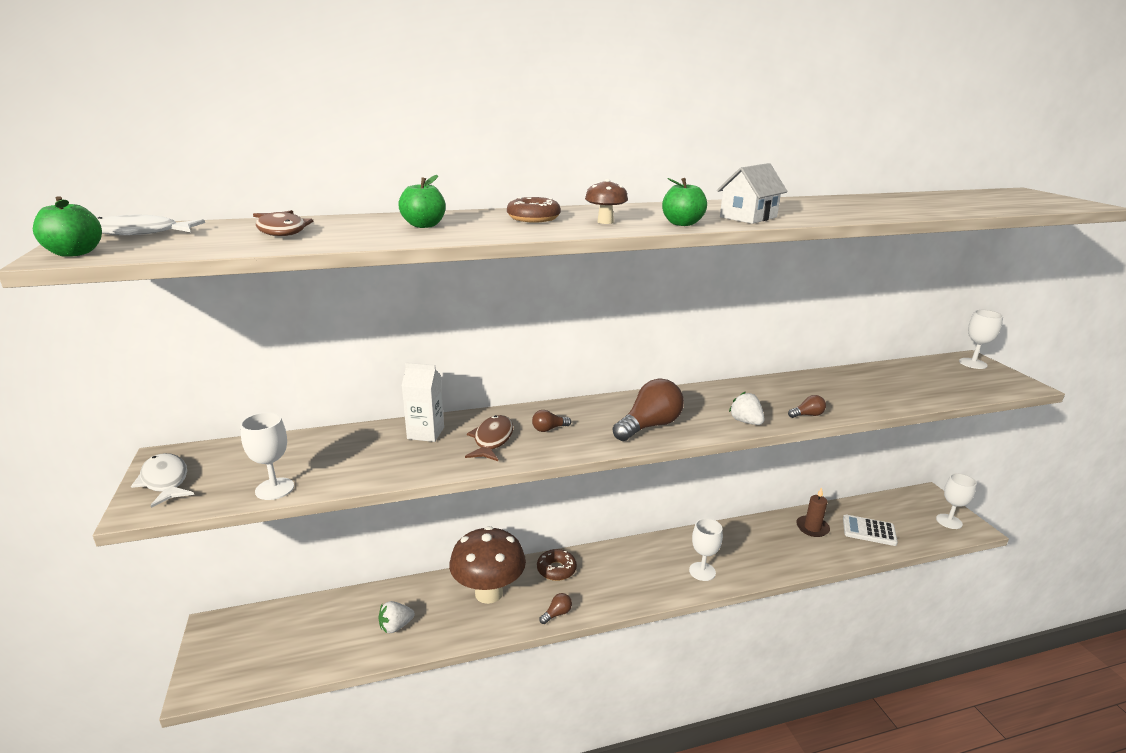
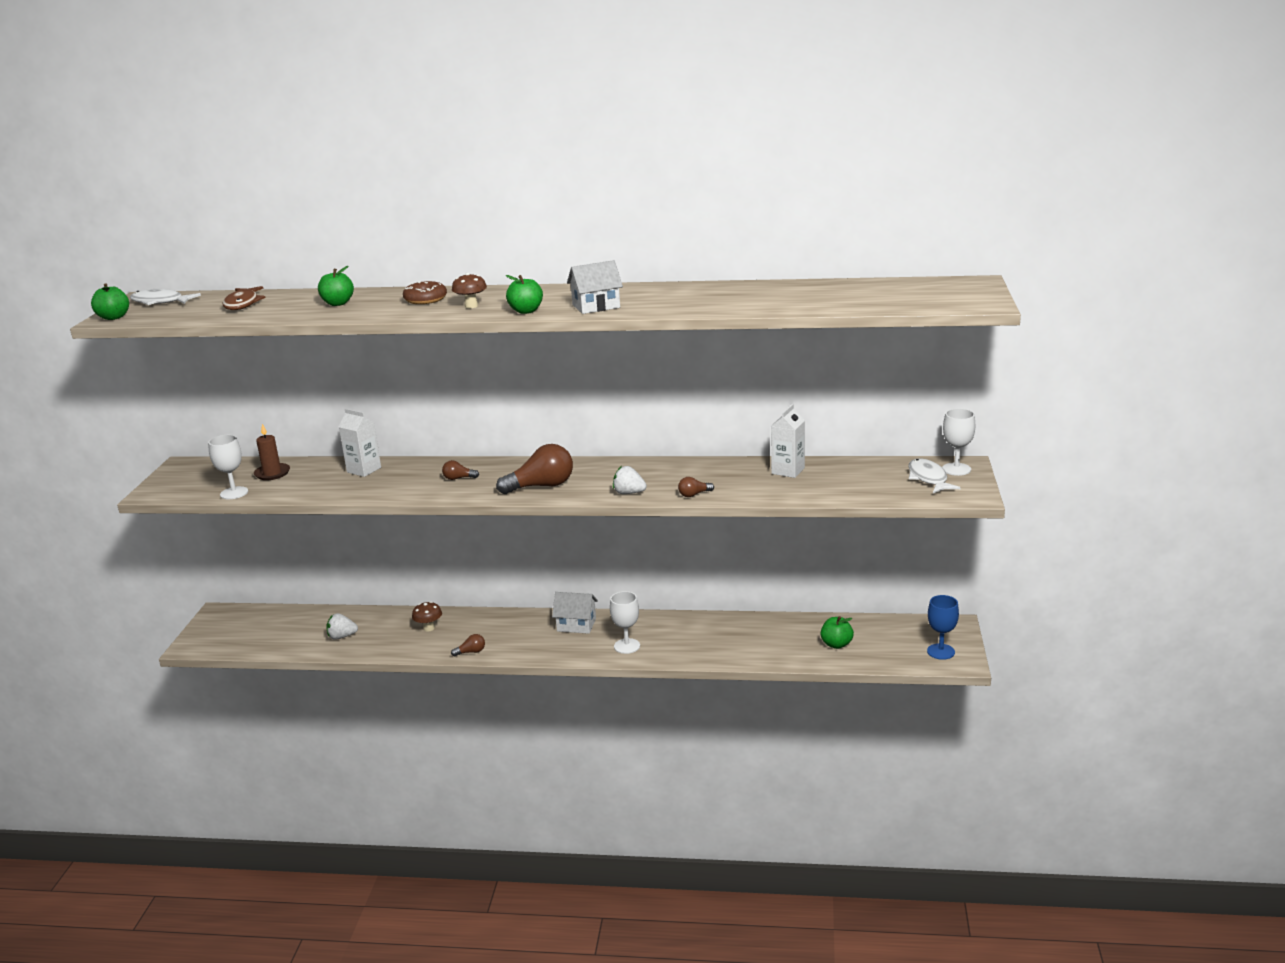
camera: 25 degrees right, 0 degrees up
white fish [131,453,194,508] -> white fish moved to [908,459,960,493]
brown mushroom [449,526,526,604] -> brown mushroom [412,601,442,632], size x0.44
brown fish [465,415,513,461] -> none
brown donut [537,549,577,581] -> none
white strawberry [729,392,765,425] -> white strawberry turned 60 degrees counterclockwise [613,466,647,494]
brown light bulb [788,395,826,418] -> brown light bulb turned 150 degrees clockwise [678,477,714,497]
brown candle [796,487,830,537] -> brown candle moved to [254,424,290,480]
white calculator [843,515,898,546] -> green apple [821,616,854,649]
white goblet [936,473,977,529] -> blue goblet [927,595,959,660]
none -> white house [552,592,598,634]
none -> white carton [771,404,805,478]

